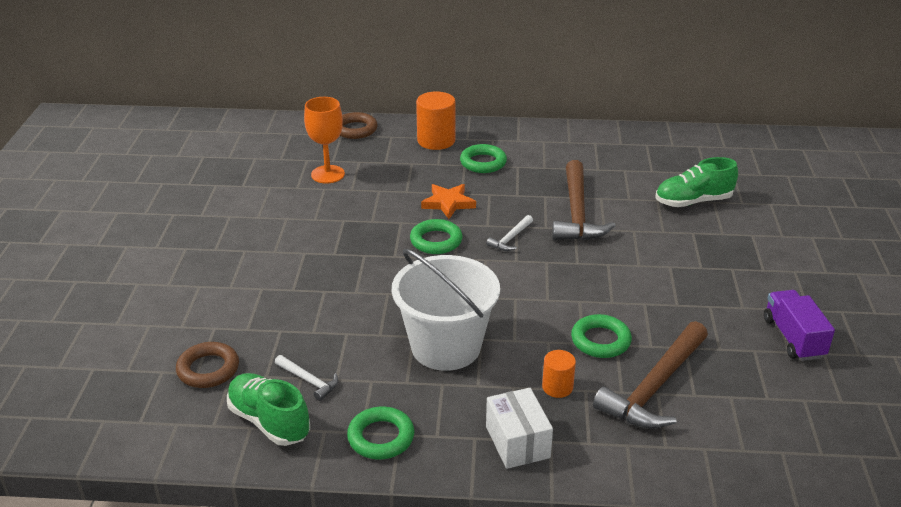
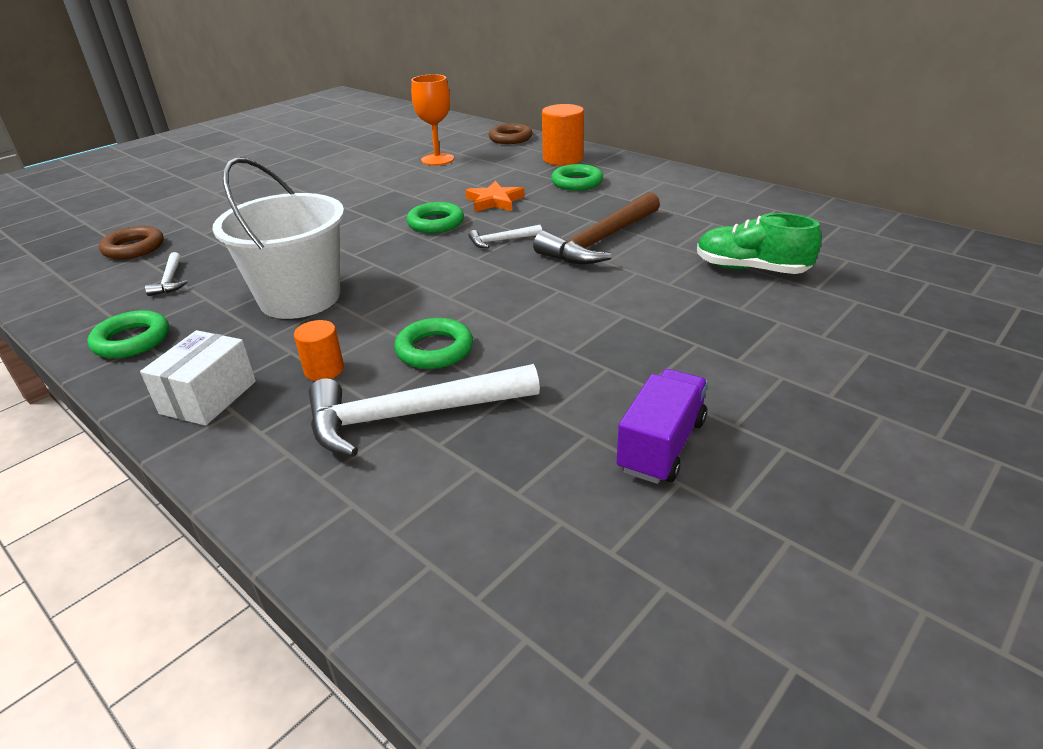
camera: 40 degrees right, 0 degrees up
green shoe [227,373,310,446] -> none
brown hammer [593,321,708,429] -> white hammer [309,364,540,457]

